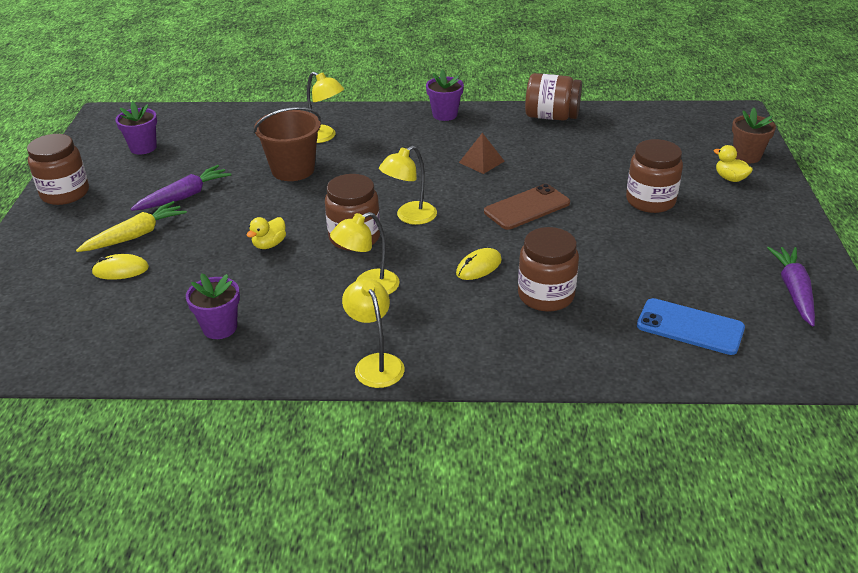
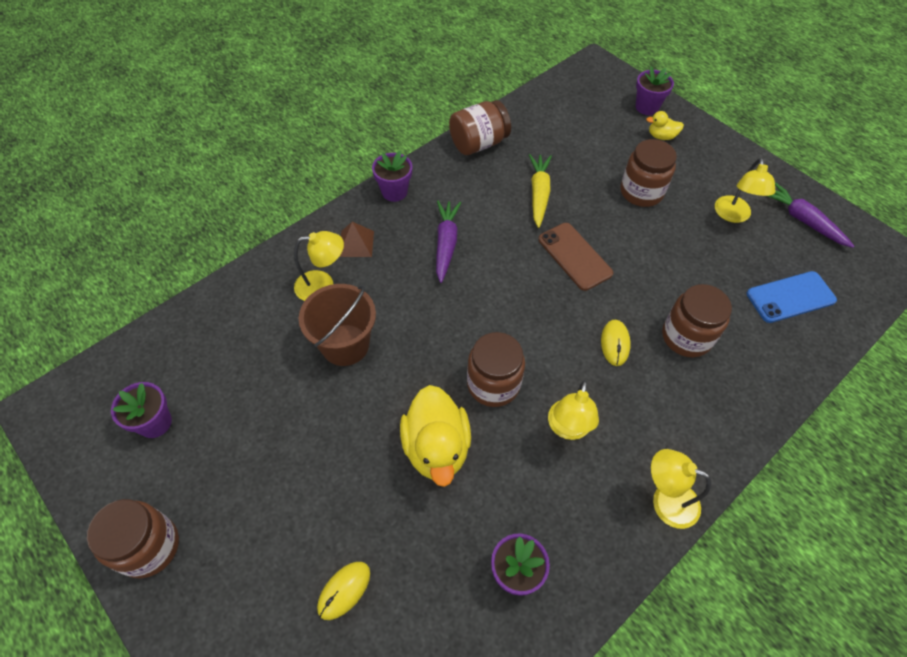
camera: 45 degrees left, 20 degrees up
yellow carrot [76,201,187,252] -> yellow carrot moved to [529,154,552,228]
purple carrot [130,165,231,211] -> purple carrot moved to [436,201,461,283]
yellow duck [246,217,286,249] -> yellow duck [400,385,471,487], size x2.06
yellow lamp [379,146,437,225] -> yellow lamp moved to [715,158,775,223]
brown pyramid [459,133,505,174] -> brown pyramid moved to [339,222,374,257]
brown phone [484,184,570,230] -> brown phone turned 45 degrees counterclockwise [538,223,613,291]
brown flower pot [732,108,776,163] -> purple flower pot [636,67,674,115]

